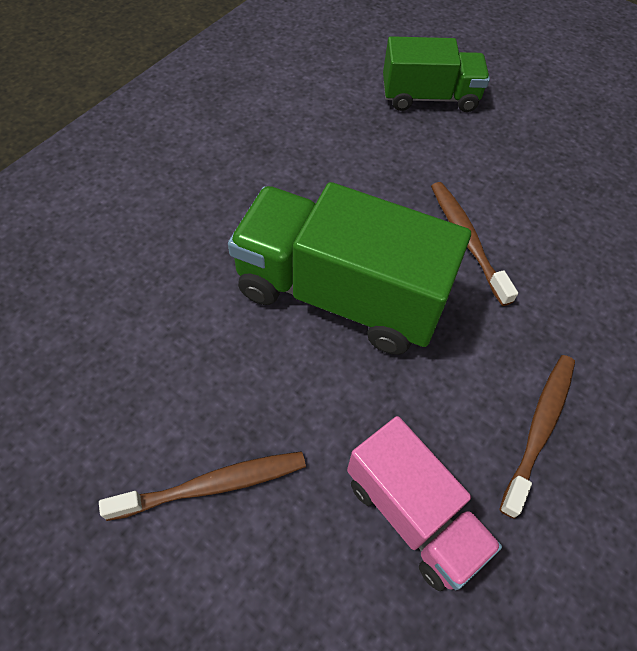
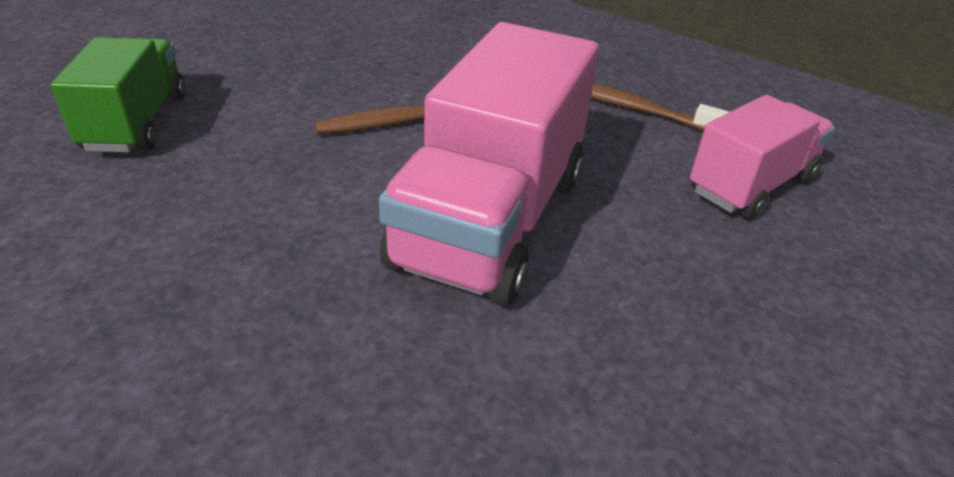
camera: 90 degrees left, 20 degrees down
brown toothbrush [99,451,306,521] -> none
green truck [228,182,471,355] -> pink truck [379,22,599,307]

